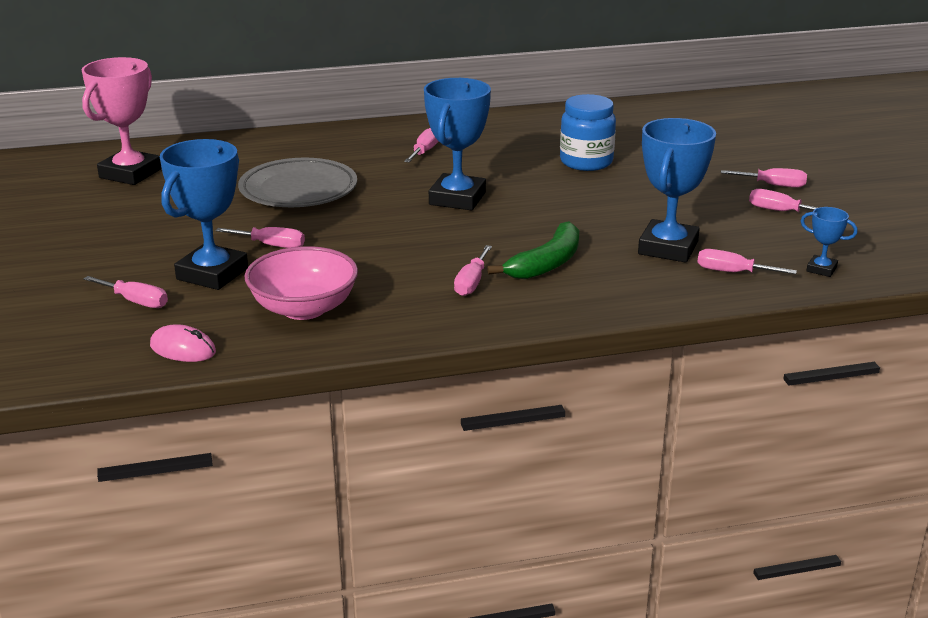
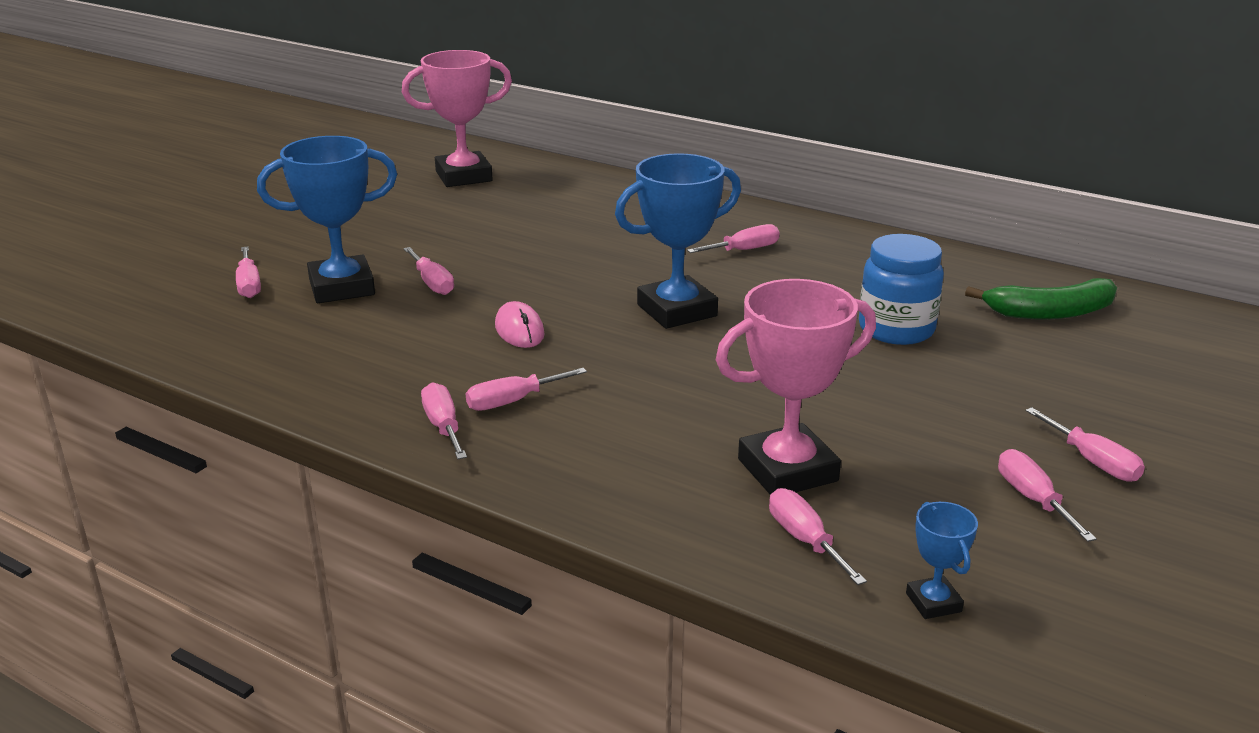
camera: 45 degrees right, 0 degrees up
pink mouse [150,324,216,362] -> pink mouse moved to [495,301,545,348]
grey plate [238,158,357,207] -> none
pink bowl [245,246,358,320] -> none
green banana [487,221,579,279] -> green banana moved to [965,278,1117,320]
blue trophy [638,118,716,263] -> pink trophy [716,279,876,495]
none -> pink screwdriver [421,382,467,459]

